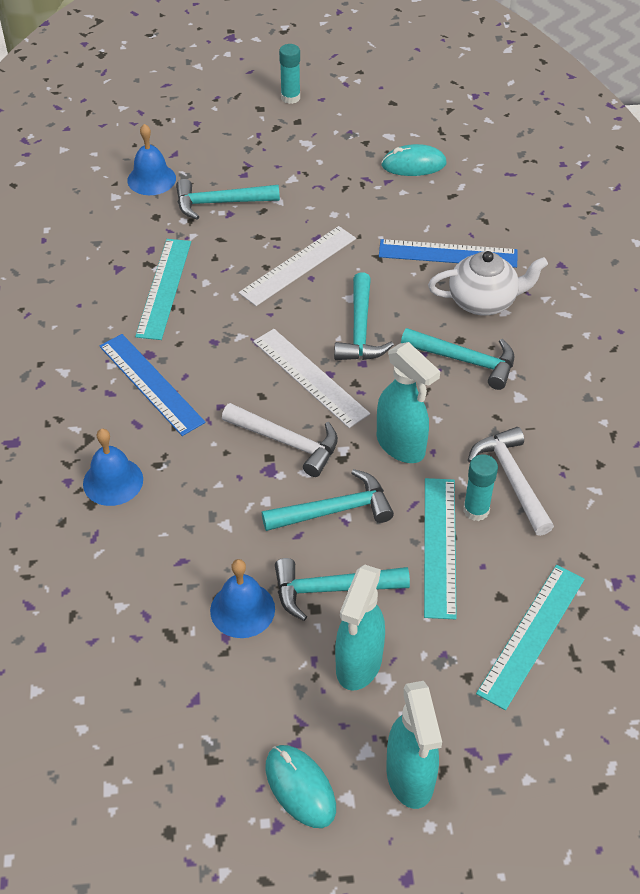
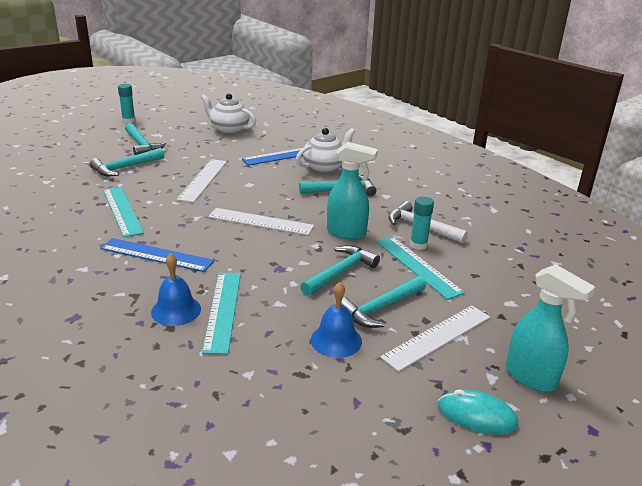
camera: 35 degrees left, 20 degrees down
blue bell [127,124,176,195] -> none
white hammer [222,403,338,477] -> none
turquoise hammer [334,272,394,360] -> turquoise hammer moved to [125,123,166,155]
turquoise spray bottle [335,565,385,691] -> white ruler [380,305,490,372]
turquoise mouse [381,144,447,176] -> white teapot [201,93,256,134]
turquoise ruler [476,565,585,710] -> turquoise ruler moved to [202,273,241,354]

